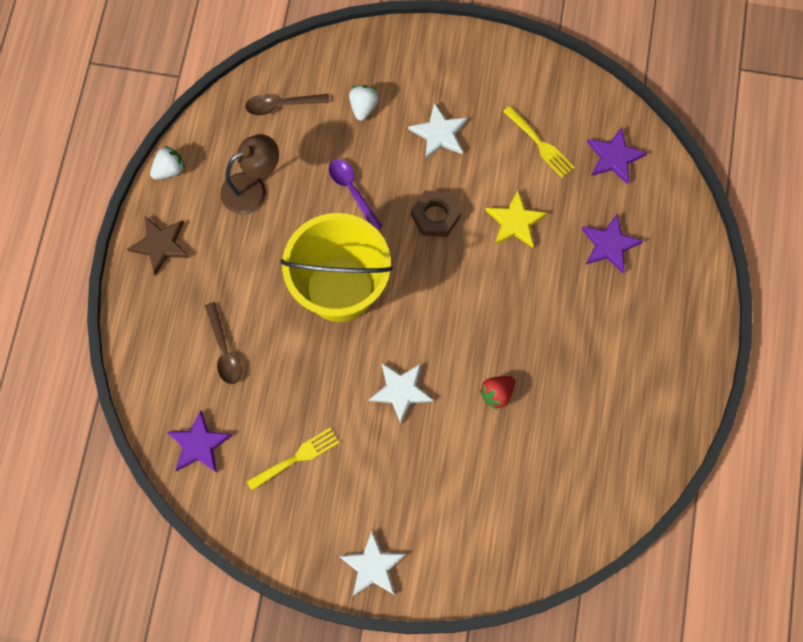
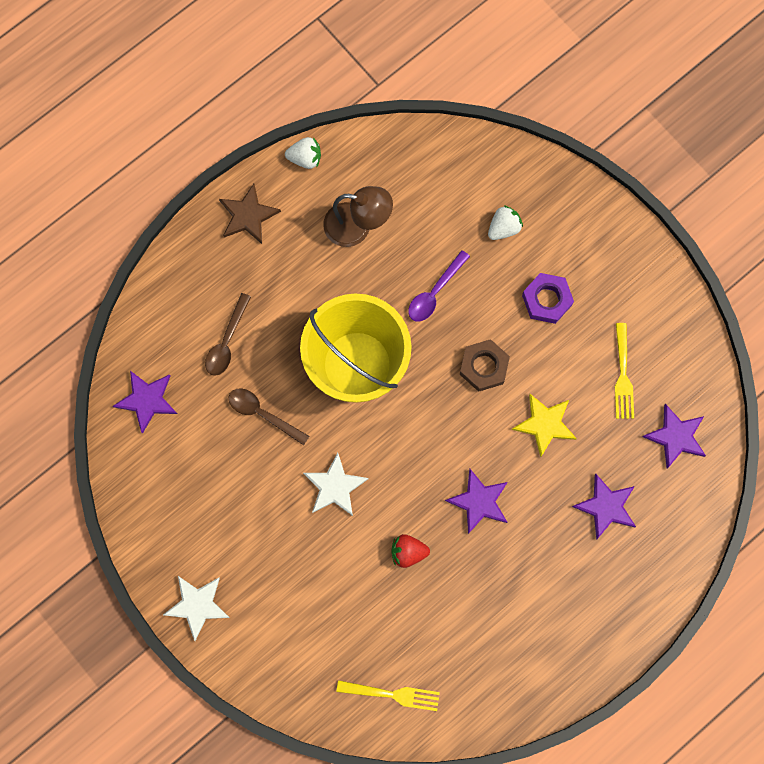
camera: 40 degrees right, 5 degrees up
brown spoon [245,94,330,116] -> brown spoon moved to [229,388,309,445]
yellow fork [246,428,340,490] -> yellow fork moved to [336,680,440,711]
purple spoon [329,159,383,230] -> purple spoon turned 150 degrees counterclockwise [408,250,470,322]
white star [408,103,468,160] -> purple nut [522,273,574,324]
none -> purple star [445,469,508,534]

